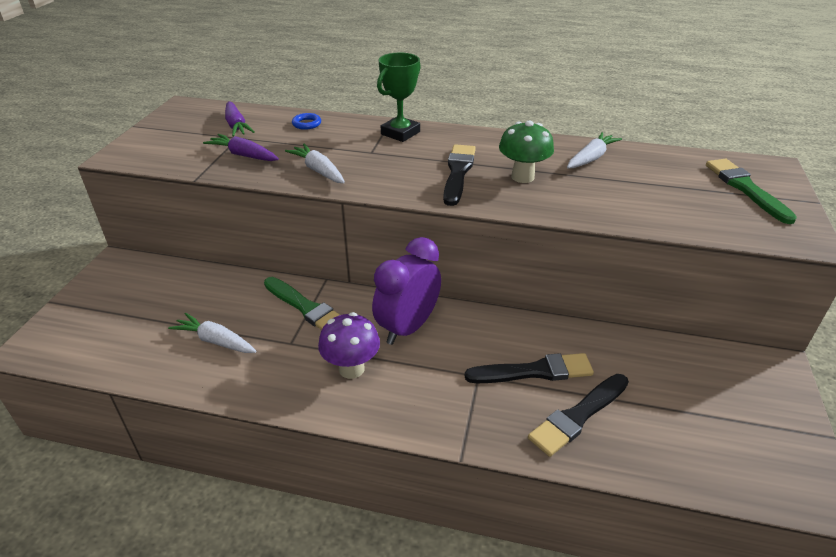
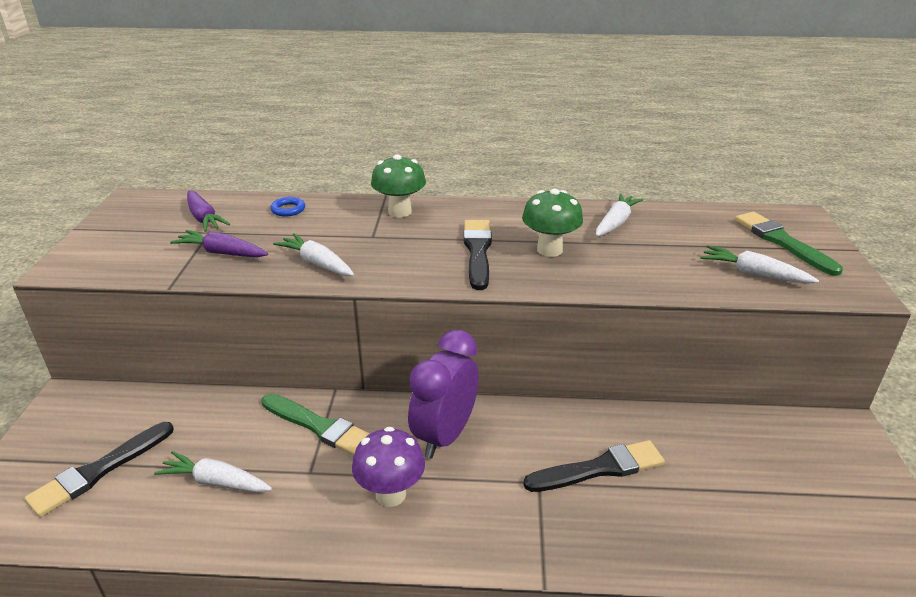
camera: 10 degrees left, 5 degrees down
green trophy [377,53,421,142] -> green mushroom [371,154,426,217]
black brush [528,374,629,457] -> black brush moved to [25,422,174,517]
none -> white carrot [700,245,819,284]

